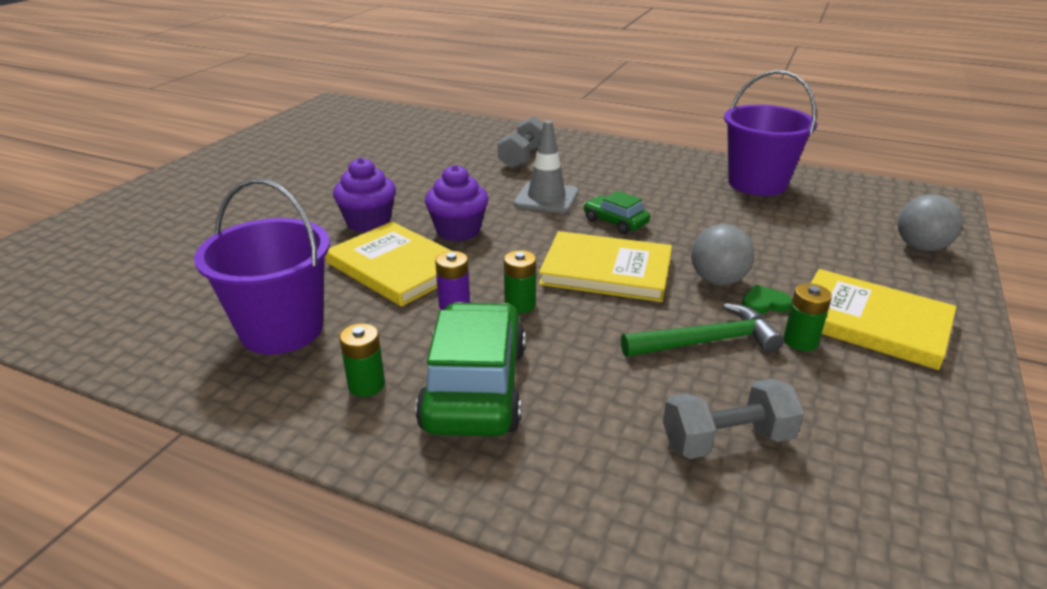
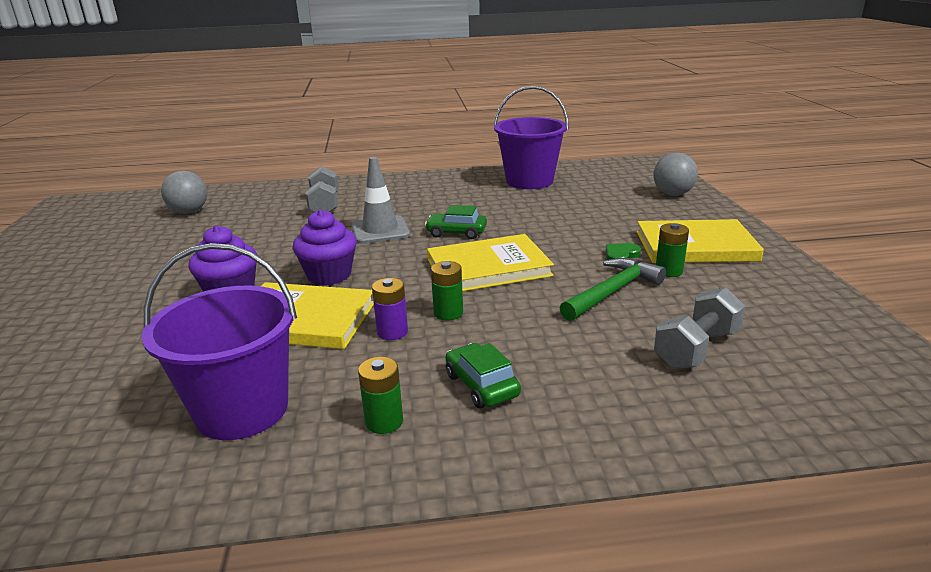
camera: 30 degrees left, 5 degrees down
green car [415,302,525,436] -> green car [445,343,521,408], size x0.52
grey ball [691,224,755,285] -> grey ball moved to [161,171,207,214]

